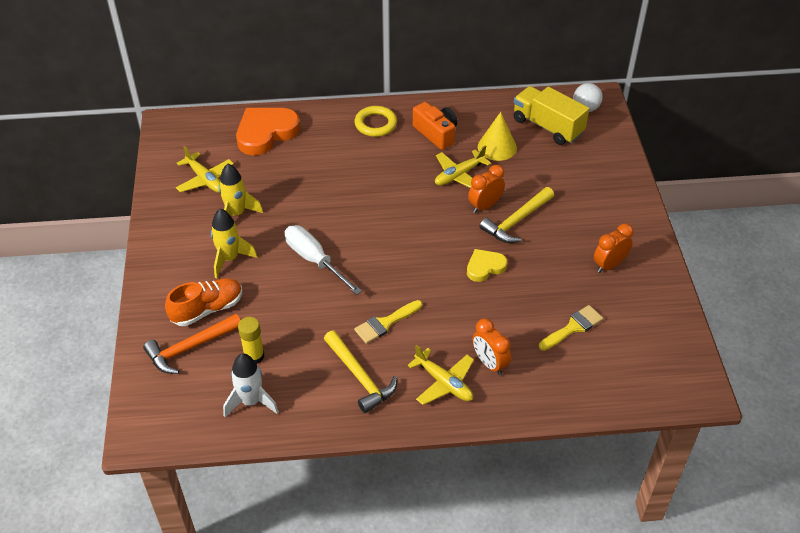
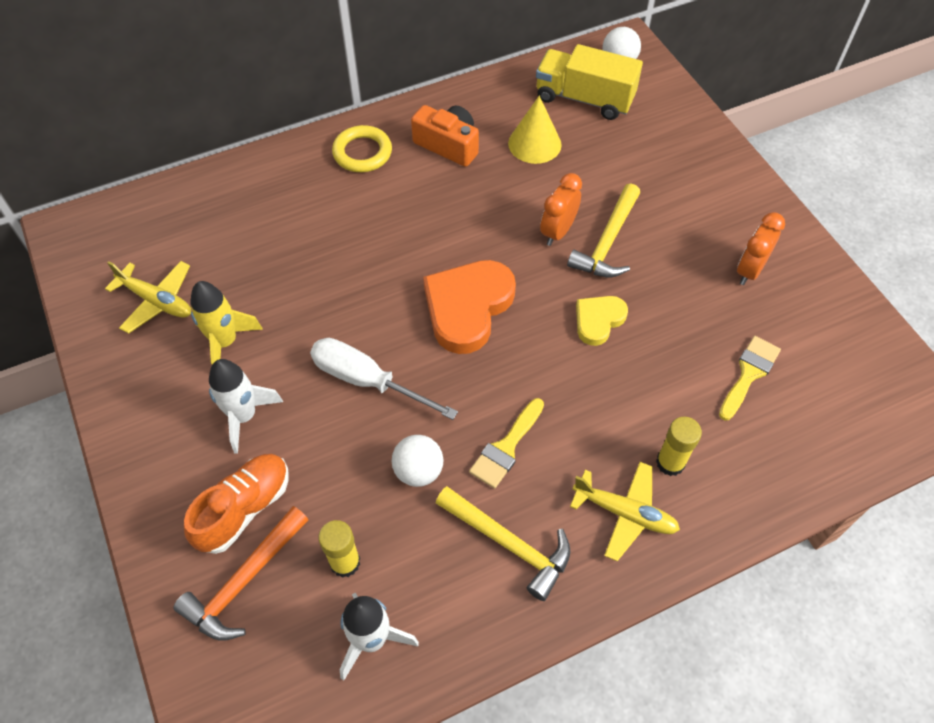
camera: 20 degrees left, 10 degrees up
yellow rocket [211,209,257,278] -> white rocket [209,359,283,454]
orange heart [236,108,300,155] -> orange heart moved to [423,260,516,354]
yellow plane [435,145,491,188] -> none
orange clock [473,318,511,375] -> yellow glue stick [656,417,702,476]
none -> white ball [392,435,444,487]

